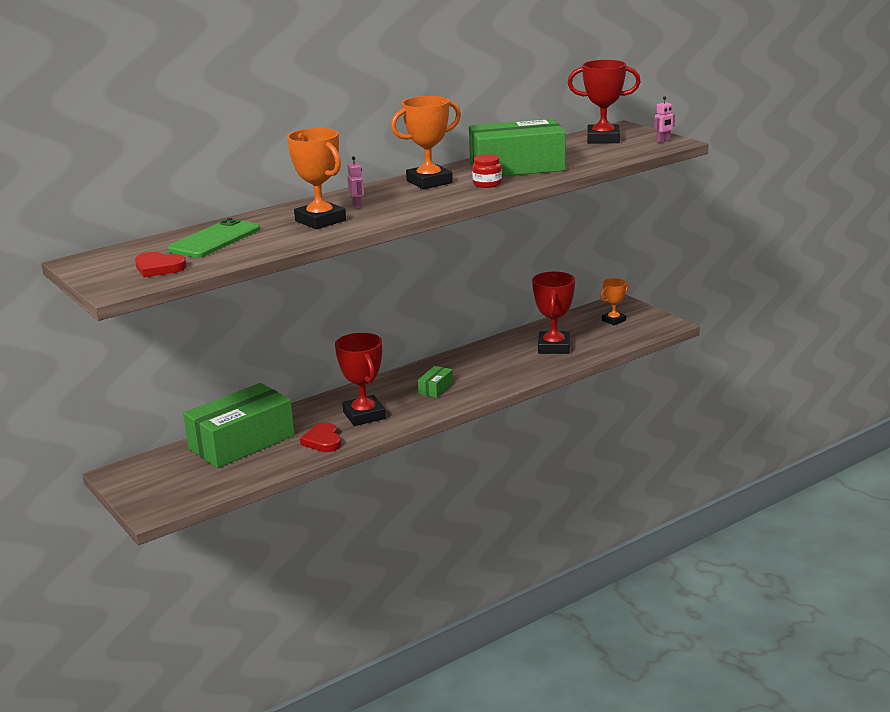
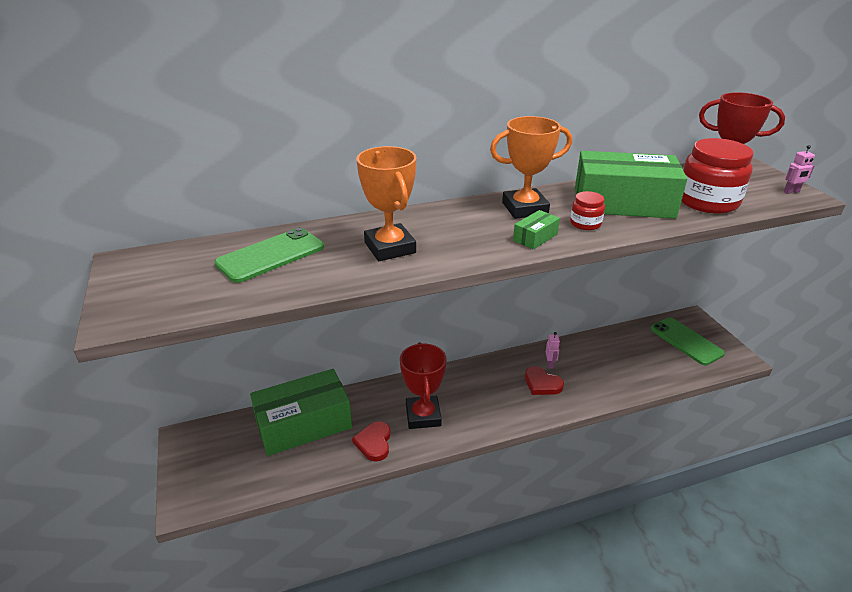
camera: 15 degrees right, 10 degrees up
red heart [135,252,187,277] -> red heart moved to [525,366,564,395]
pink robot [347,156,364,209] -> pink robot moved to [546,332,560,369]
green box [418,366,453,398] -> green box moved to [513,210,560,249]
red trophy [532,271,575,354] -> none
orange trophy [600,278,628,325] -> green phone [650,317,725,366]
none -> red jar [681,138,754,214]

